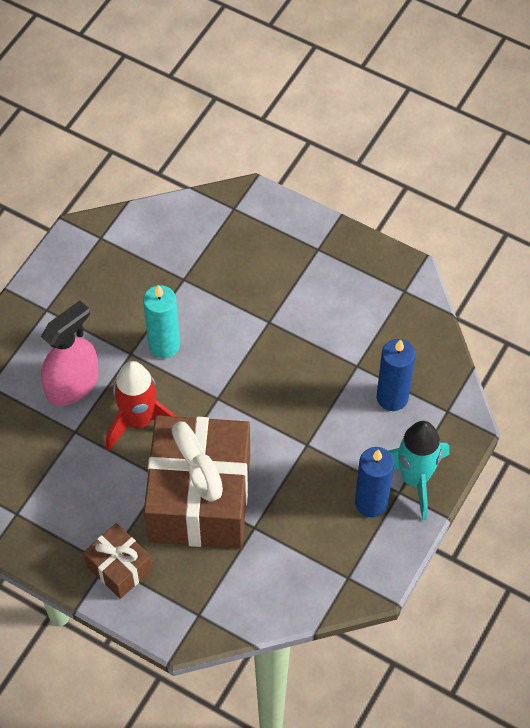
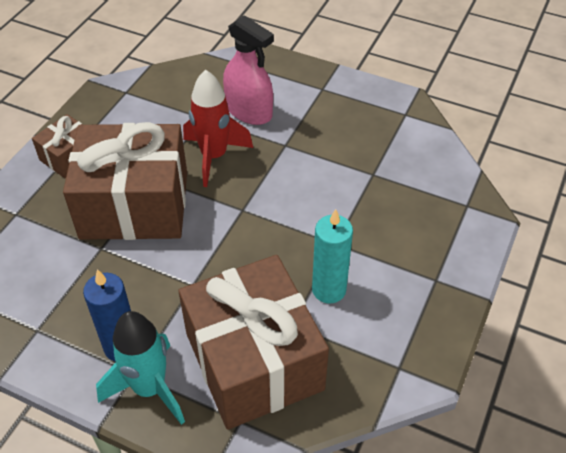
camera: 85 degrees right, 10 degrees down
turquoise candle [143,285,180,358] -> turquoise candle moved to [312,209,353,303]
blue candle [377,339,415,411] -> brown gift [178,255,329,430]

